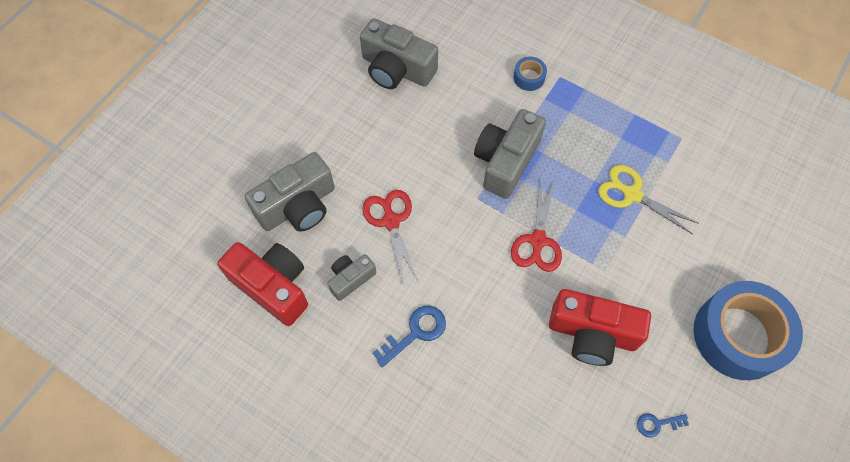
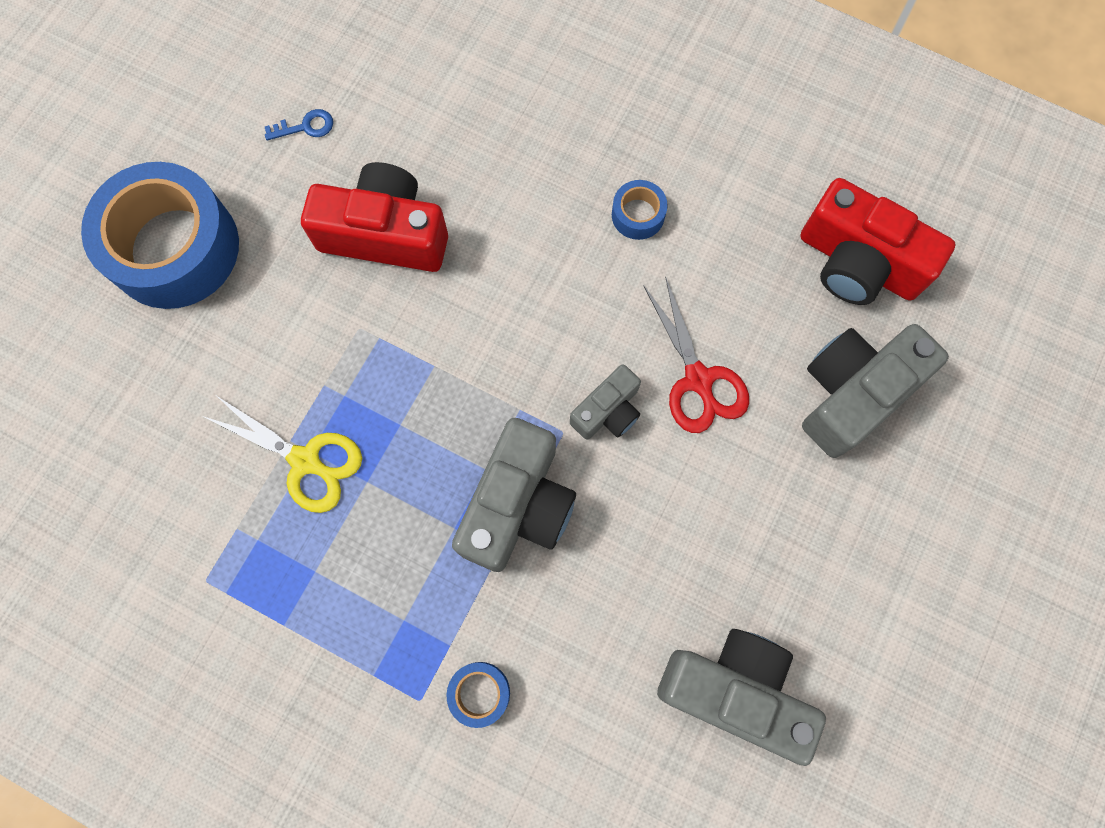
camera: 175 degrees right, 10 degrees up
grey camera [327,254,376,301] -> grey camera moved to [570,364,641,440]
blue key [372,306,446,367] -> blue tape [612,180,668,240]
red scissors [511,180,562,272] -> none

